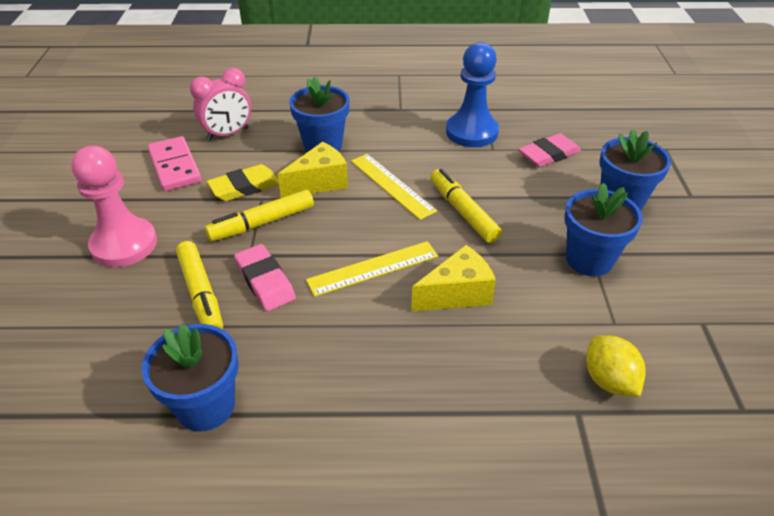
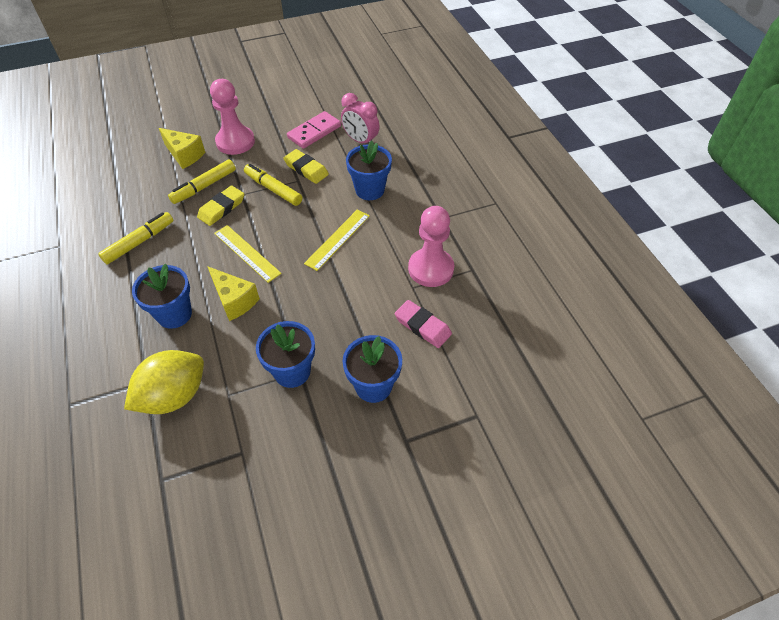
camera: 70 degrees right, 10 degrees up
blue flower pot [142,324,239,432] -> blue flower pot moved to [132,264,192,329]
pink eraser [234,244,296,311] -> yellow eraser [197,186,244,226]
yellow cheese [278,142,348,198] -> yellow cheese moved to [159,128,205,169]
yellow marker [430,169,502,243] -> yellow marker moved to [98,212,173,264]
blue pawn [446,42,499,147] -> pink pawn [408,206,454,287]
yellow lemon [586,335,646,396] -> yellow lemon [124,350,204,414], size x1.64

